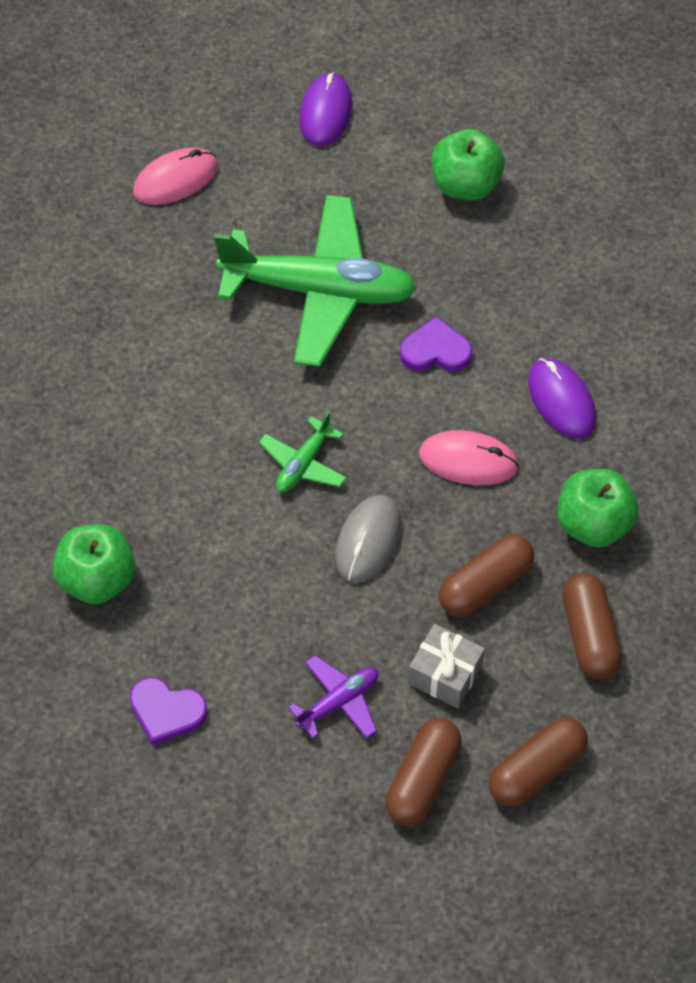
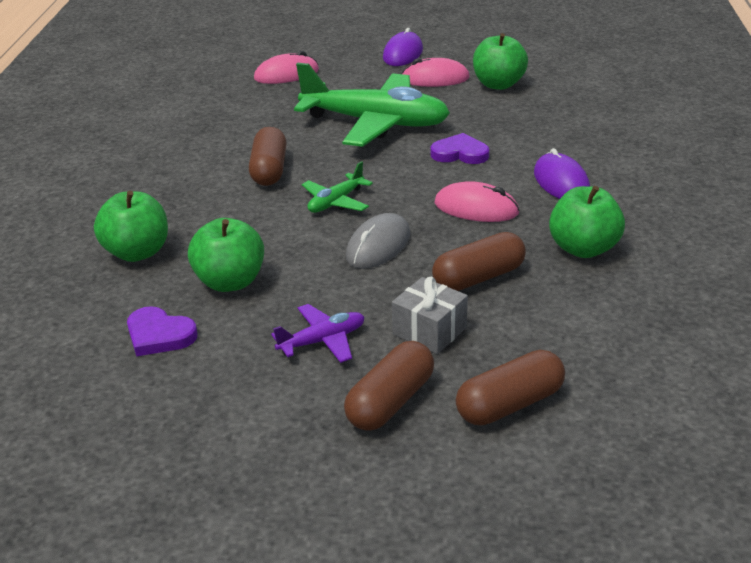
camera: 10 degrees right, 25 degrees down
brown capsule [562,573,622,679] -> brown capsule moved to [249,127,287,186]
none -> green apple [188,218,264,292]
none -> pink mouse [402,58,470,87]

